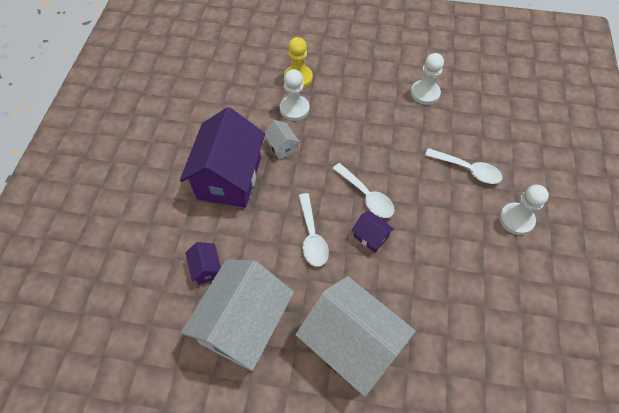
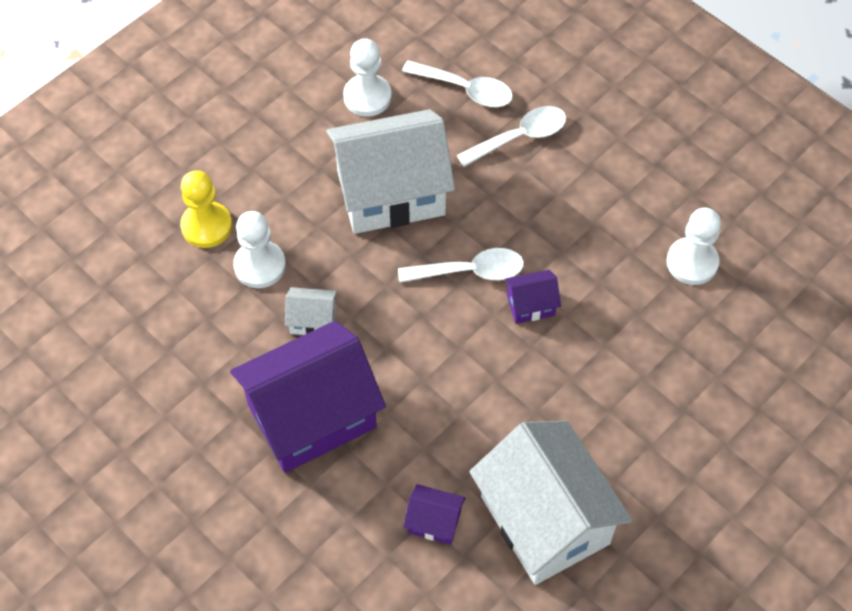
camera: 55 degrees left, 0 degrees up
purple house [180,107,265,208] -> purple house turned 75 degrees counterclockwise [230,321,386,473]
white house [295,276,416,397] -> white house moved to [326,109,455,234]
white spoon [298,193,329,267] -> white spoon moved to [402,60,513,107]
white pawn [499,185,549,235] -> white pawn moved to [666,208,721,285]

